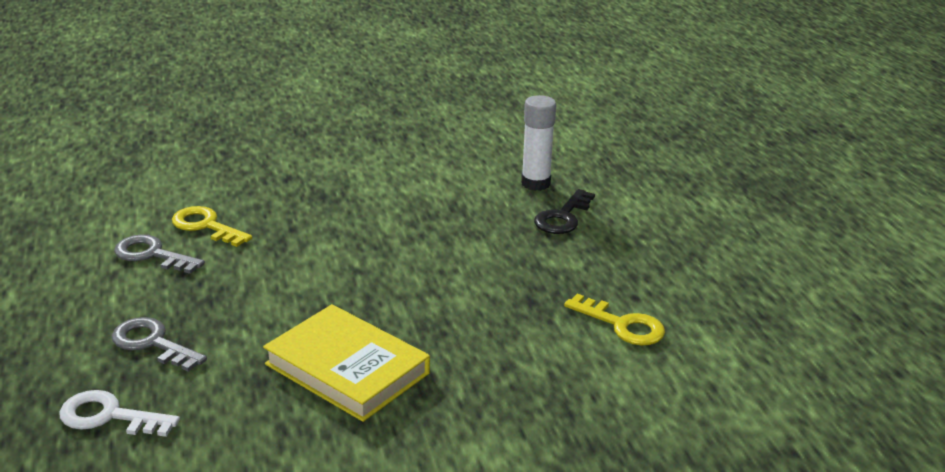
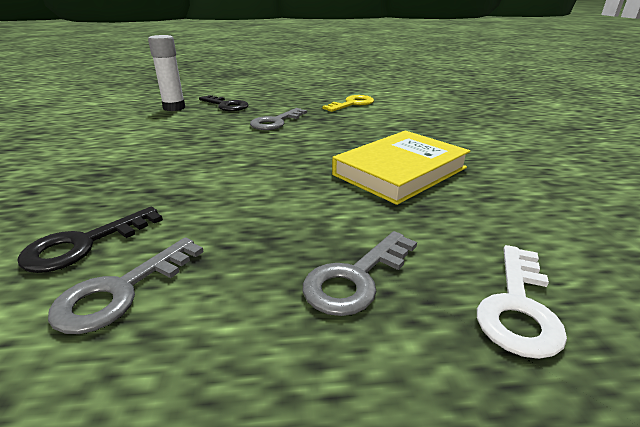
camera: 80 degrees left, 0 degrees up
yellow key [172,206,252,247] -> black key [18,207,163,273]
none -> grey key [250,108,307,130]

